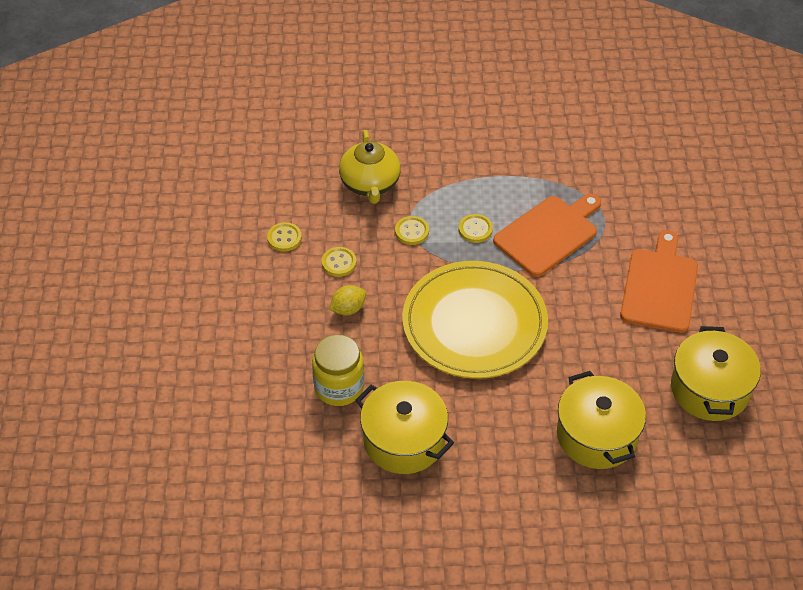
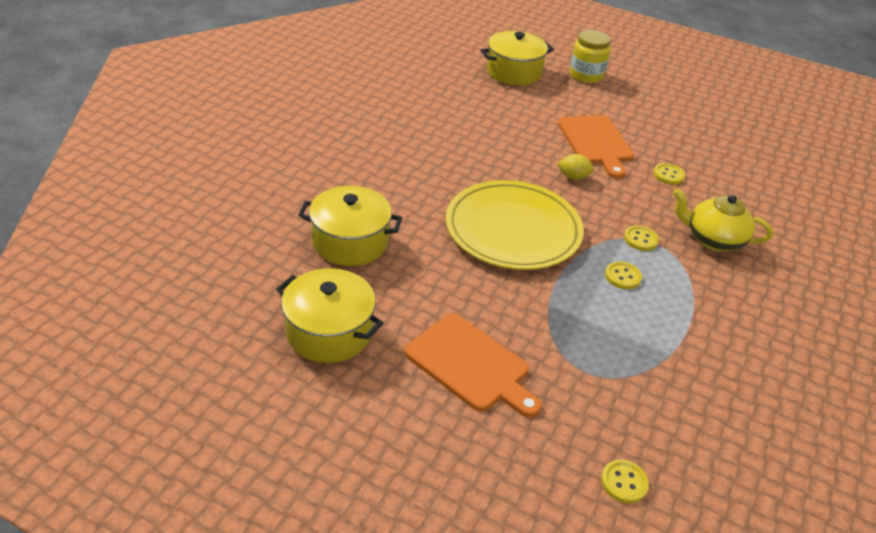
camera: 115 degrees right, 10 degrees down
yellow jar [312,335,364,406] -> yellow jar moved to [570,30,611,83]
yellow button [322,247,356,277] -> yellow button moved to [601,460,649,503]
yellow lemon [329,285,366,315] -> yellow lemon turned 75 degrees counterclockwise [557,154,594,180]
yellow pot [356,381,454,474] -> yellow pot moved to [480,31,554,85]
orange cutting board [493,194,601,277] -> orange cutting board moved to [558,115,634,179]

